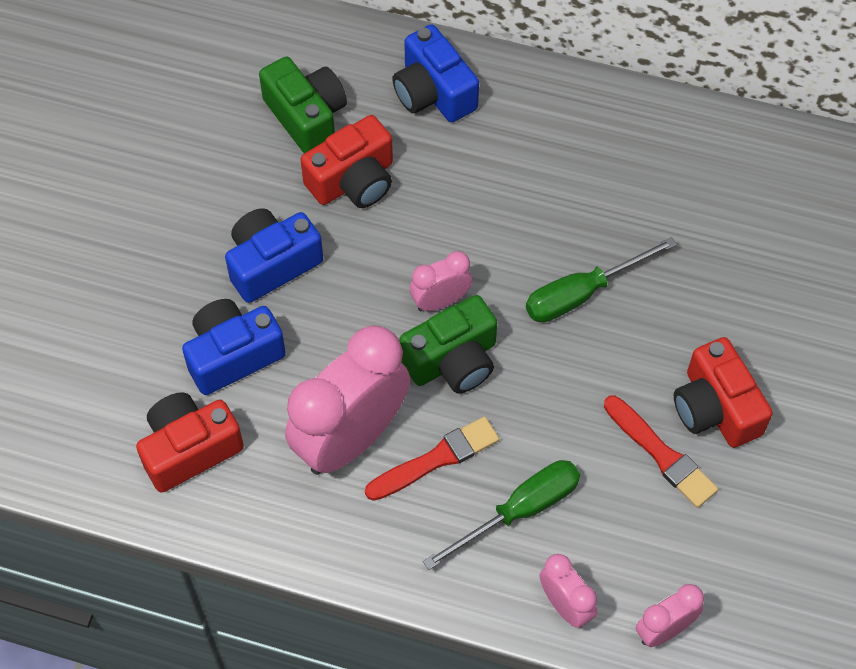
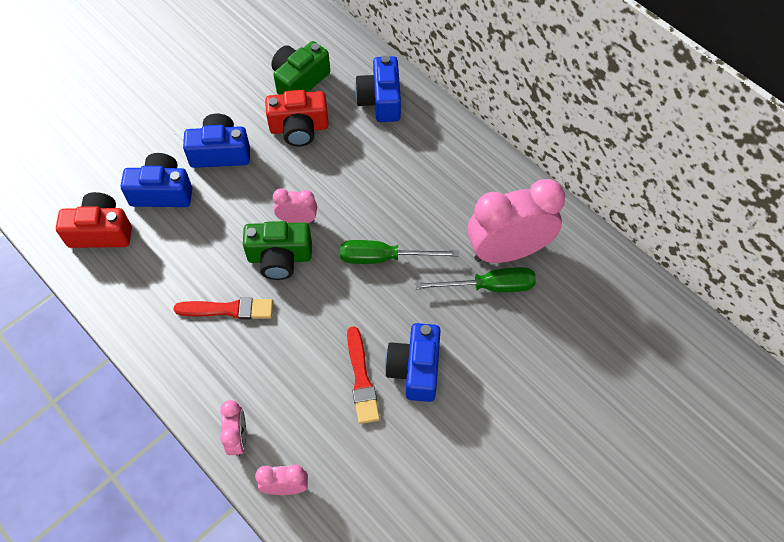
camera: 30 degrees right, 0 degrees up
green camera [259,57,347,153] -> green camera turned 135 degrees counterclockwise [271,41,330,95]
pink clock [285,325,410,475] -> pink clock moved to [467,179,565,263]
green screwdriver [423,460,580,570] -> green screwdriver moved to [415,267,536,292]
red camera [674,337,773,448] -> blue camera [385,323,441,402]

